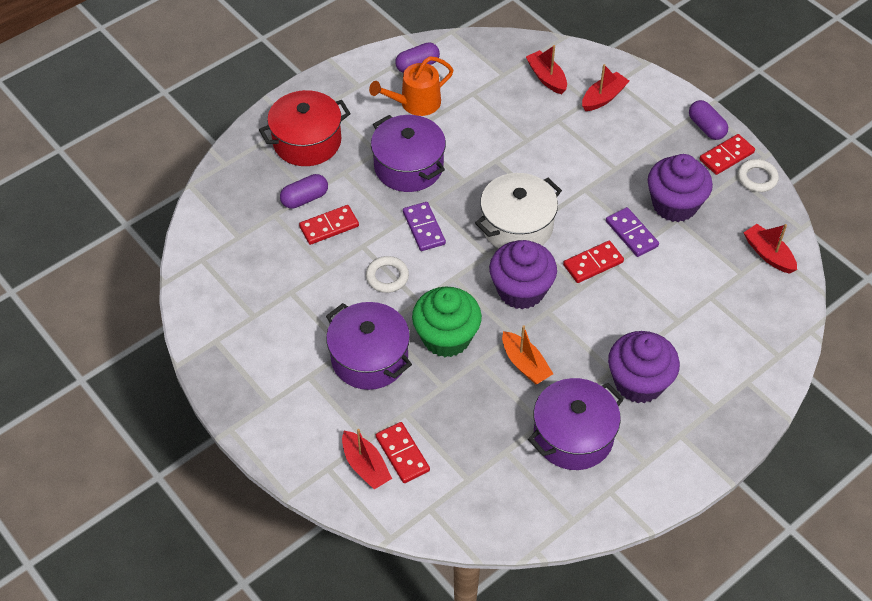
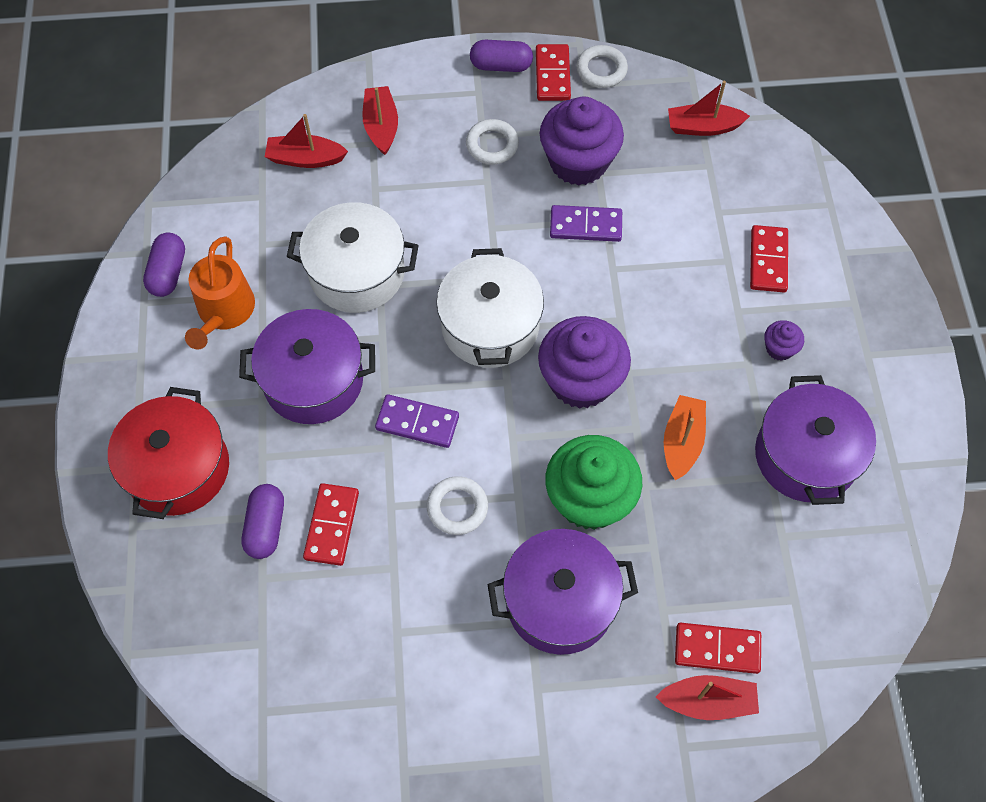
camera: 55 degrees left, 10 degrees up
orange boat [502,325,553,384] -> orange boat turned 75 degrees counterclockwise [664,395,706,481]
red domino [563,241,624,283] -> red domino moved to [750,225,788,293]
purple cupcake [608,331,680,403] -> purple cupcake [764,320,804,361], size x0.45
none -> white pot [287,202,419,313]
none -> white ring [466,119,519,164]

